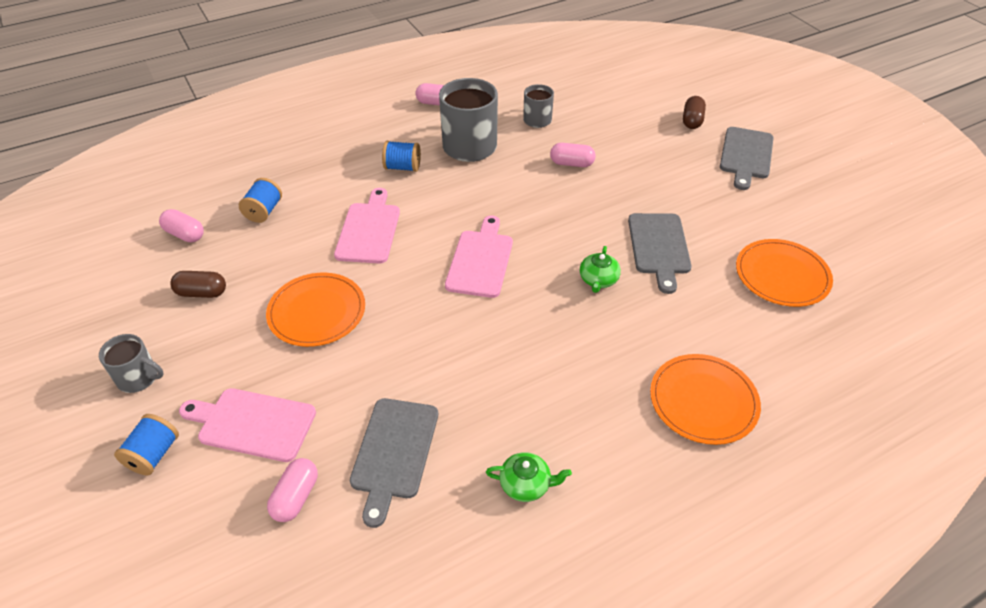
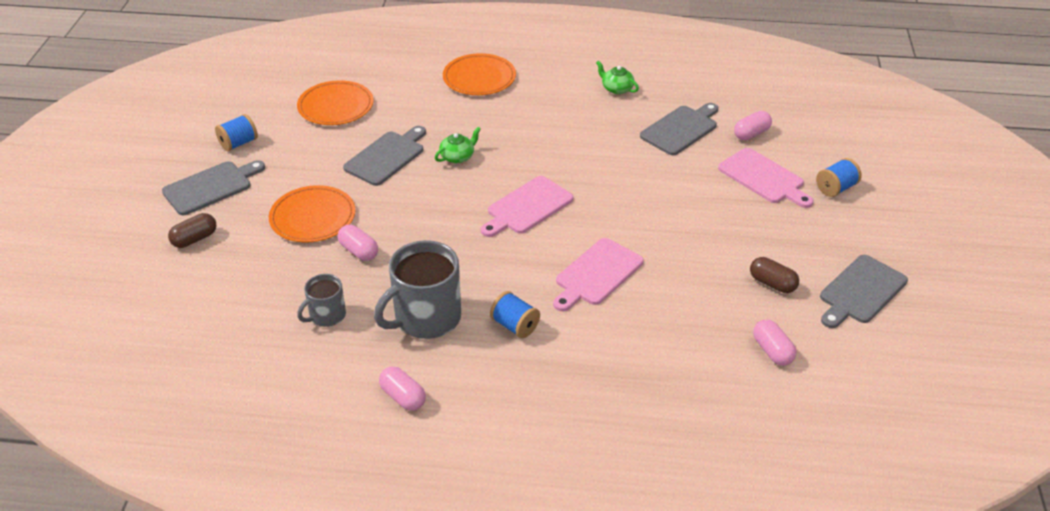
camera: 145 degrees left, 5 degrees down
grey mug [99,334,164,393] -> none
blue spool [239,178,282,223] -> blue spool moved to [215,114,258,151]
orange plate [266,273,365,347] -> orange plate moved to [269,185,355,242]
none -> grey cutting board [820,255,908,328]

